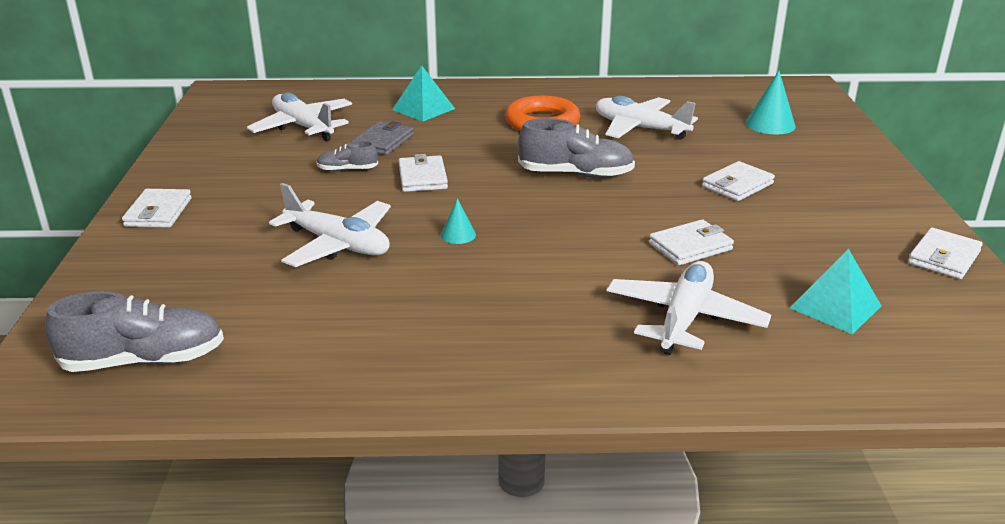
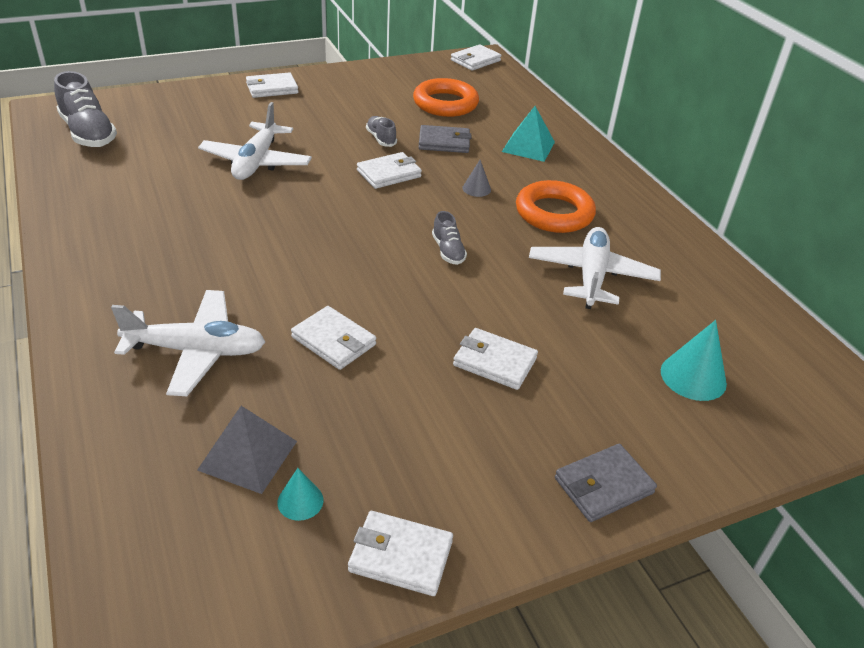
camera: 65 degrees right, 10 degrees up
white plane [247,93,352,141] -> orange ring [413,78,479,117]
turquoise cone [441,198,476,244] -> turquoise cone moved to [277,468,324,521]
grey shoe [518,118,635,178] -> grey shoe [432,211,467,265], size x0.53
turquoise pyramid [790,249,881,334] -> grey pyramid [197,406,297,494]
none -> white wallet [451,45,501,71]
none -> grey cone [462,160,491,197]
none -> grey wallet [555,444,657,522]

